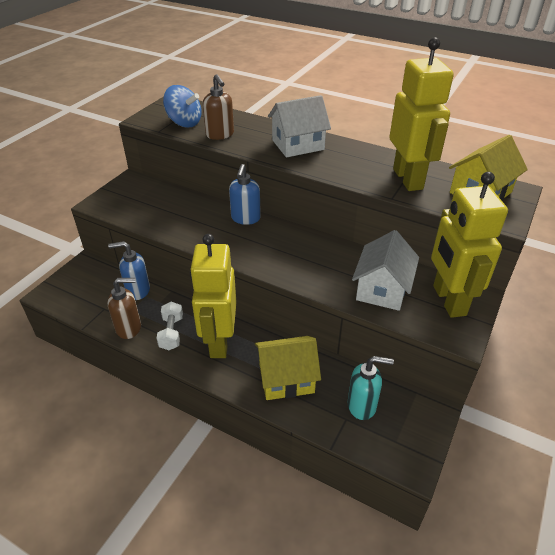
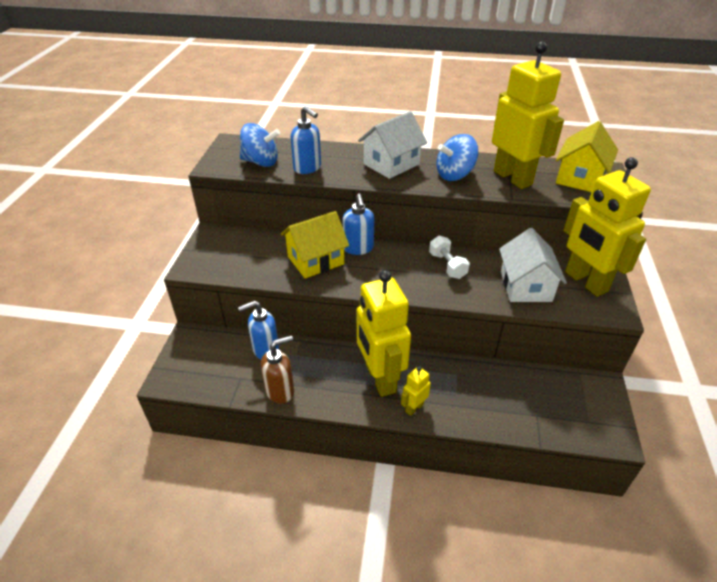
camera: 20 degrees left, 0 degrees up
white dumbbell [156,302,183,350] -> white dumbbell moved to [429,236,470,279]
brown soap dispenser [203,74,234,140] -> blue soap dispenser [290,106,321,174]
yellow house [255,336,321,400] -> yellow house moved to [281,211,349,278]
turquoise soap dispenser [348,356,394,420] -> none
none -> yellow robot [401,366,431,416]
none -> blue spinning top [436,134,479,181]

